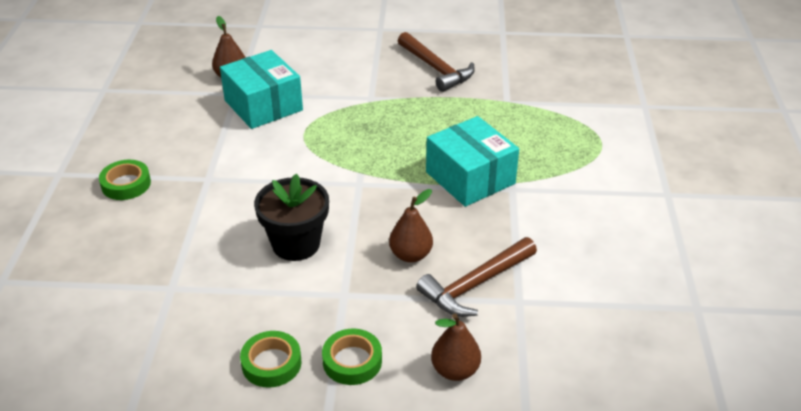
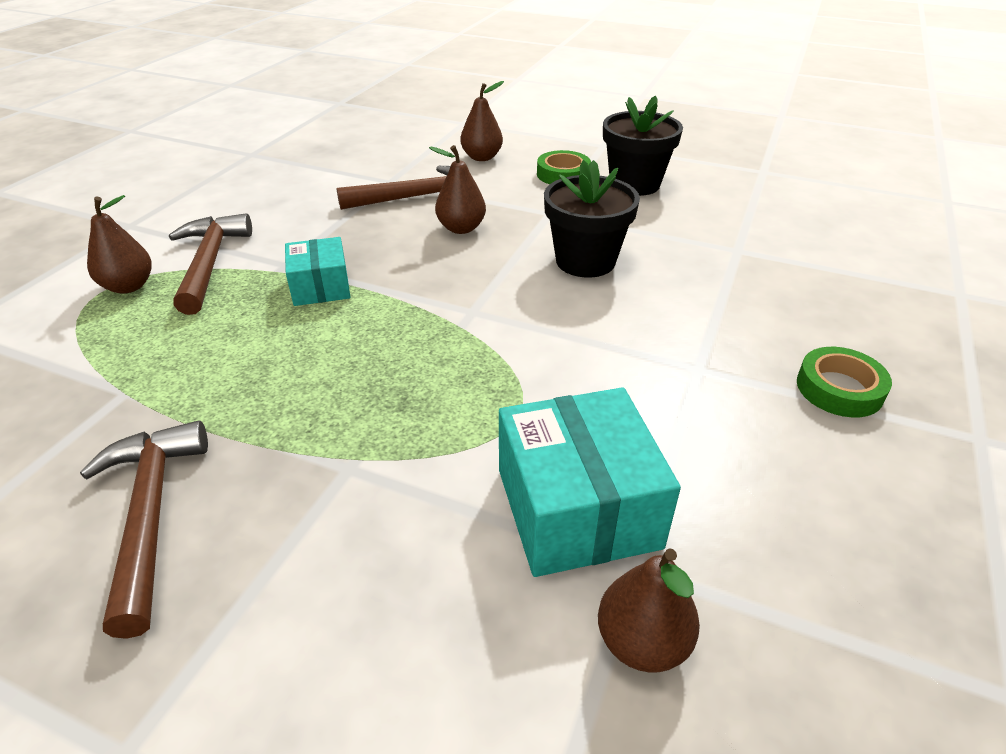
camera: 160 degrees left, 0 degrees up
green tape [240,331,301,388] -> black flower pot [603,95,683,196]
turquoise box [426,116,519,207] -> turquoise box [285,237,350,306], size x0.60
none -> brown pear [87,195,152,294]
none -> brown hammer [169,213,252,315]

